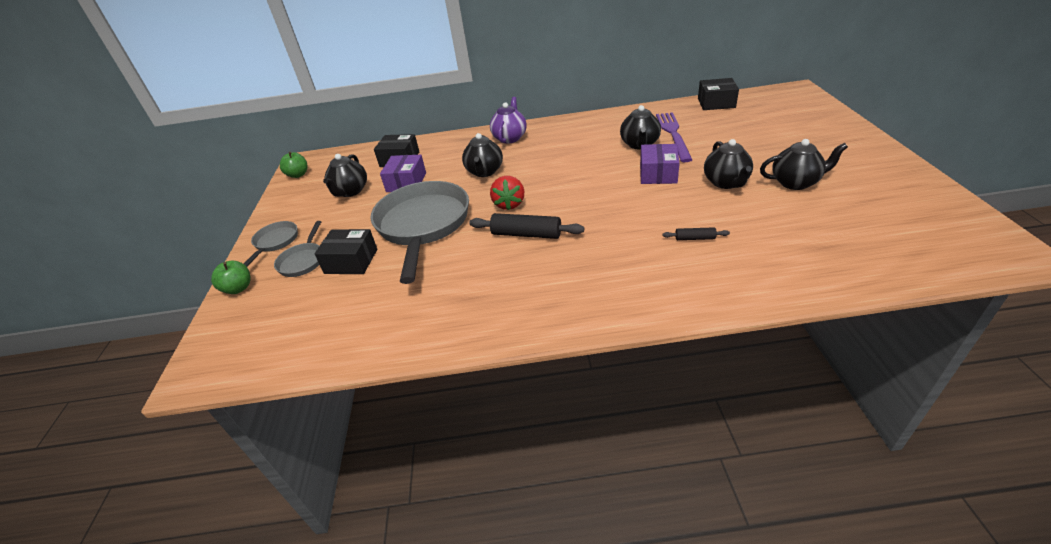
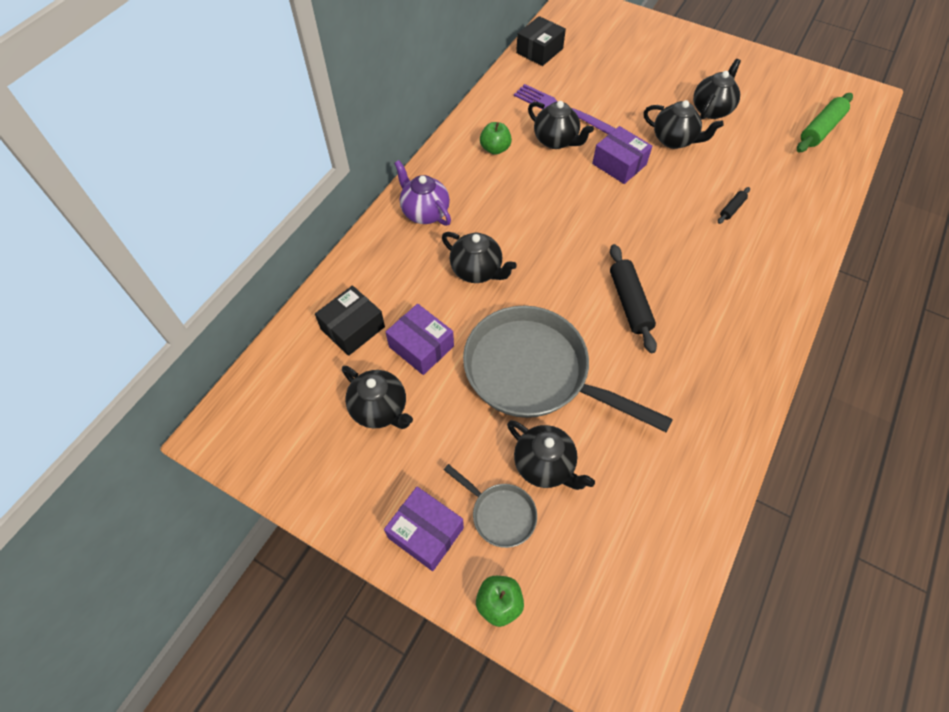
camera: 60 degrees left, 20 degrees up
grey pan [244,221,298,266] -> purple box [384,487,464,571]
green apple [280,152,308,178] -> green apple moved to [480,122,512,155]
black box [315,229,377,274] -> black teapot [507,420,595,490]
black rolling pin [469,213,584,239] -> black rolling pin turned 60 degrees counterclockwise [610,244,657,353]
red strawberry [490,176,524,210] -> none
none -> green rolling pin [797,93,853,153]

